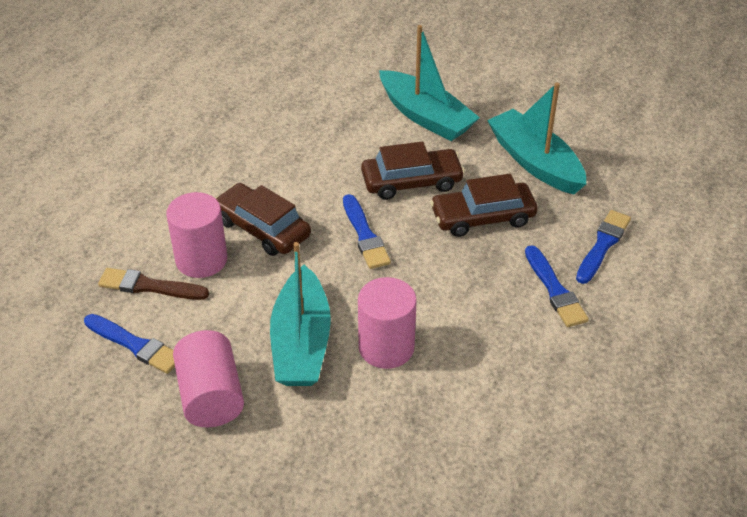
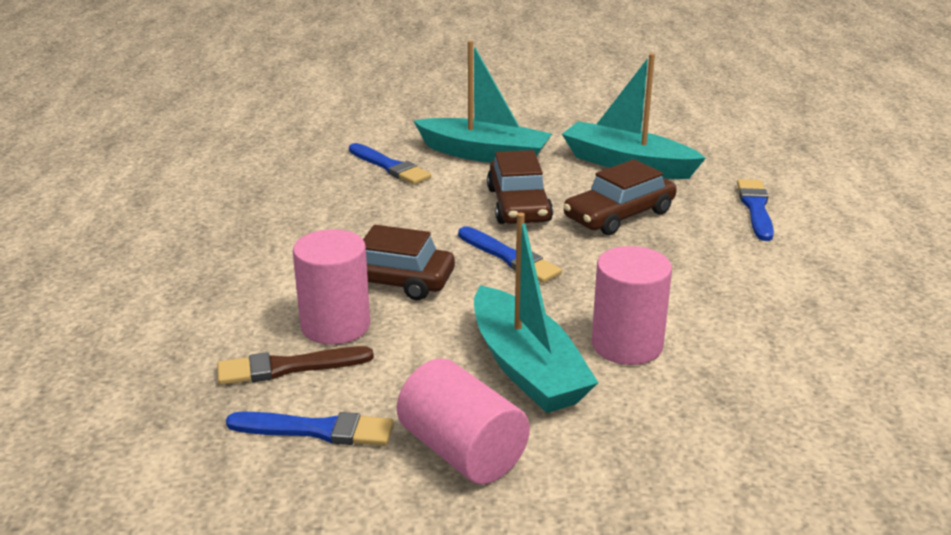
camera: 25 degrees left, 15 degrees down
brown car [361,141,465,200] -> brown car turned 120 degrees clockwise [487,150,553,224]
blue brush [525,245,589,327] -> blue brush moved to [349,143,431,185]

